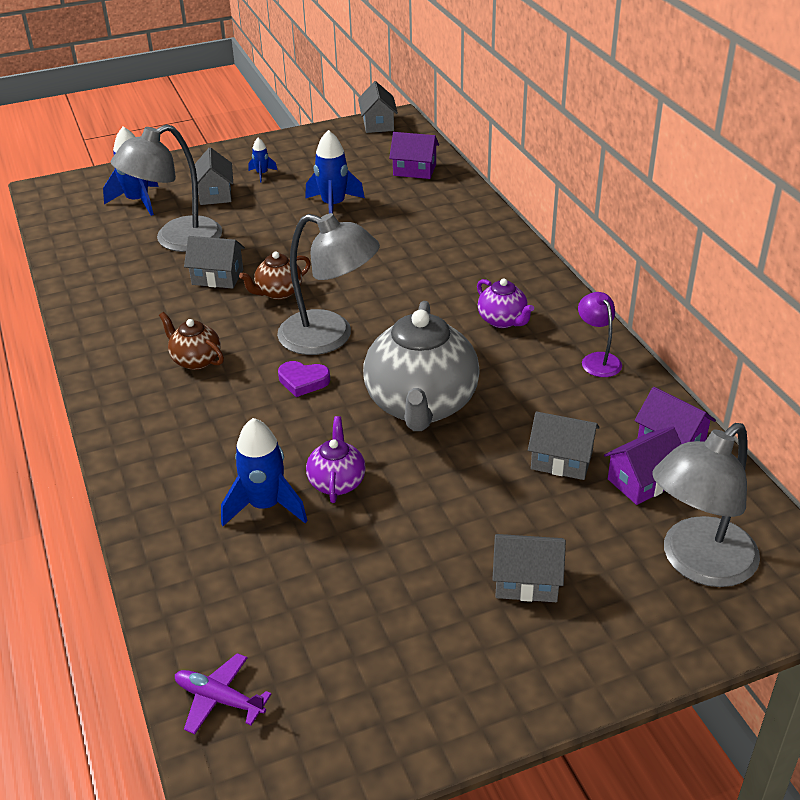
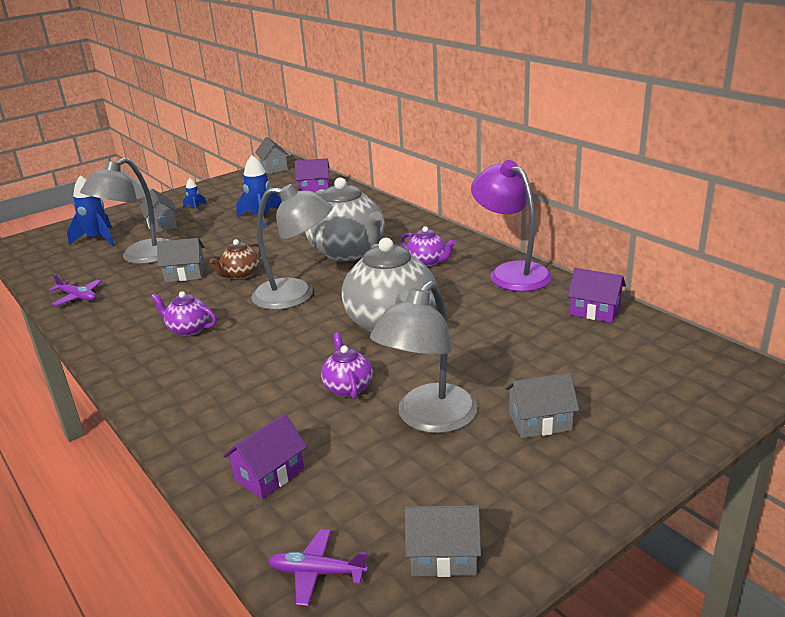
camera: 15 degrees left, 10 degrees down
brown teapot [159,312,224,370] -> purple teapot [151,291,217,337]
blue rocket [221,418,308,526] -> none
purple heart [278,361,330,397] -> none
grey house [528,412,600,480] -> grey house moved to [405,505,481,577]
purple lamp [578,292,622,377] -> purple lamp [471,160,552,292], size x1.93
purple house [604,426,681,505] -> purple house moved to [223,414,307,499]
grey lamp [652,423,760,587] -> grey lamp moved to [370,281,478,433]
none -> purple plane [49,274,102,306]
none -> grey teapot [305,177,384,262]

